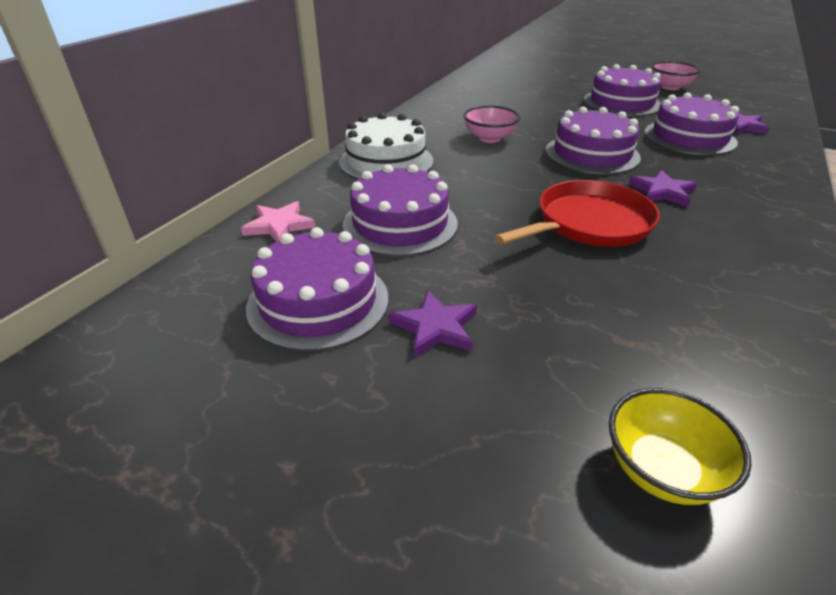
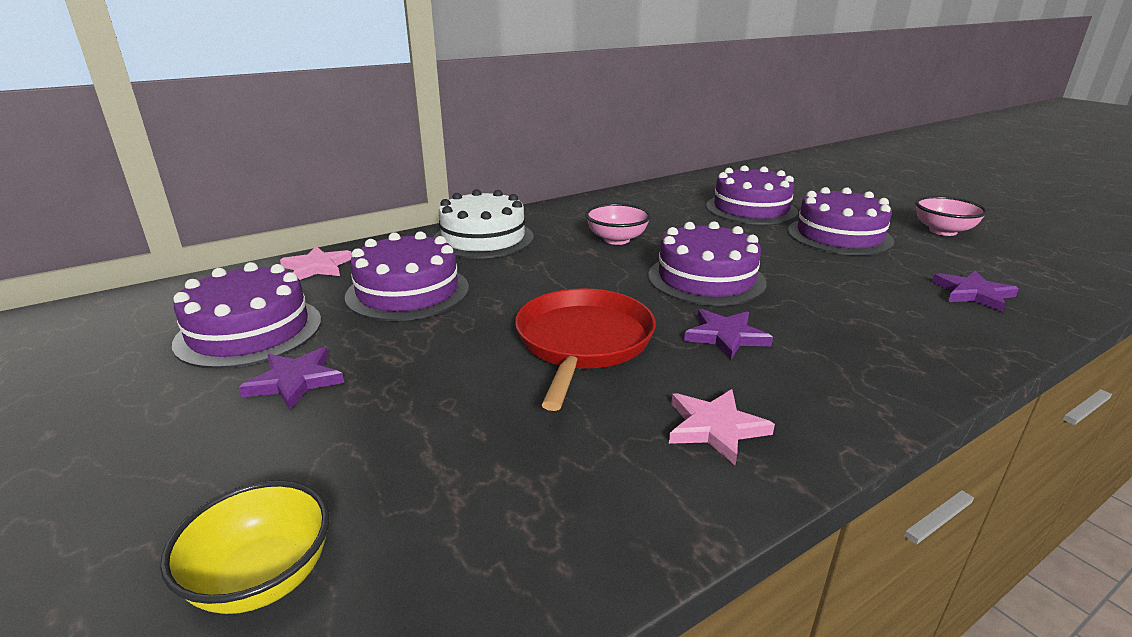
camera: 30 degrees right, 10 degrees down
red pan [495,180,660,247] -> red pan turned 75 degrees counterclockwise [515,288,656,411]
purple cake [644,93,739,155] -> purple cake moved to [706,165,798,225]
none -> pink star [669,389,775,465]

